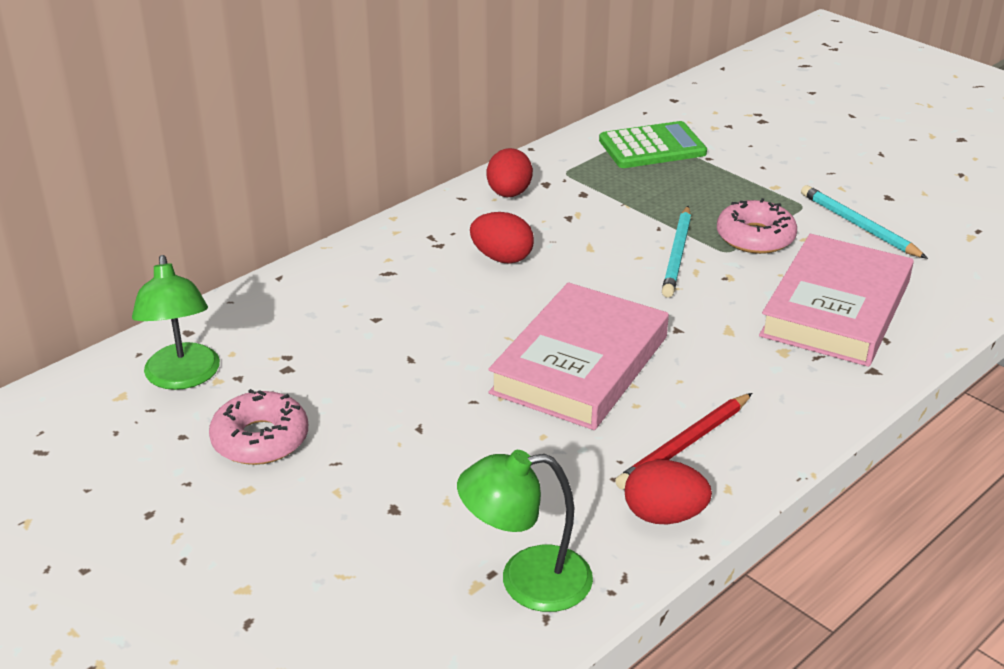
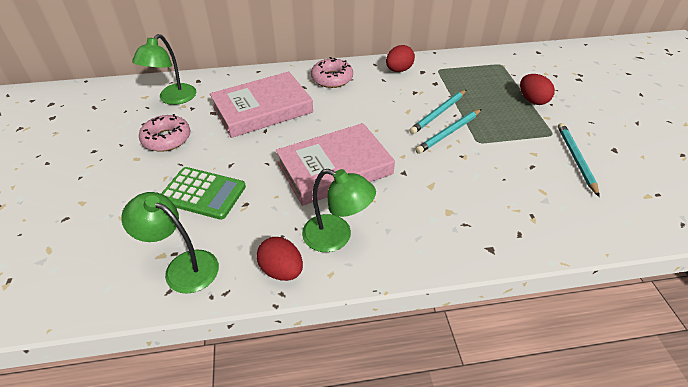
camera: 35 degrees right, 10 degrees up
red egg [470,212,534,264] -> red egg moved to [520,74,555,105]
green calculator [599,121,707,168] -> green calculator moved to [161,167,246,220]
red pencil [615,393,752,490] -> green lamp [302,169,376,252]
pink donut [717,198,797,254] -> pink donut moved to [311,57,353,88]
pink book [759,234,914,367] -> pink book moved to [210,71,313,138]
none -> turquoise pencil [409,90,466,134]

